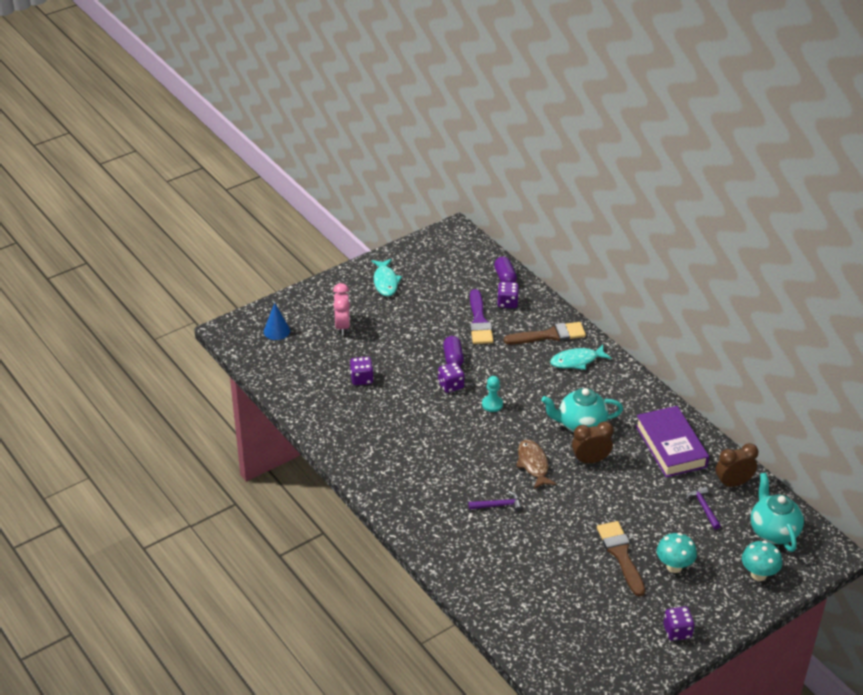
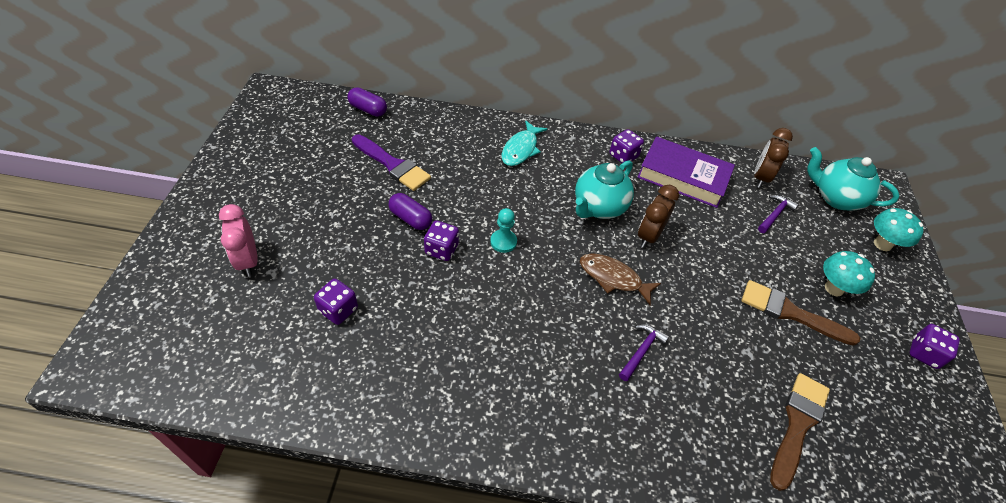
camera: 50 degrees left, 10 degrees up
blue cone [264,303,290,340] -> none
pink clock [333,283,350,335] -> pink clock turned 150 degrees counterclockwise [219,204,258,277]
turquoise fish [371,259,402,296] -> none
purple dice [497,282,519,308] -> purple dice moved to [609,129,644,163]
brown brush [504,322,586,344] -> brown brush moved to [770,373,830,491]
purple hammer [686,487,721,530] -> purple hammer turned 105 degrees clockwise [758,195,799,233]

